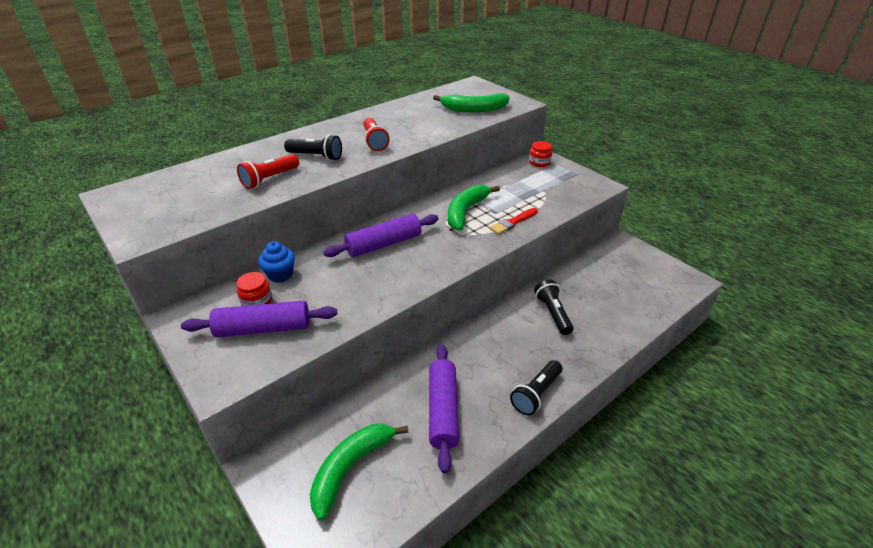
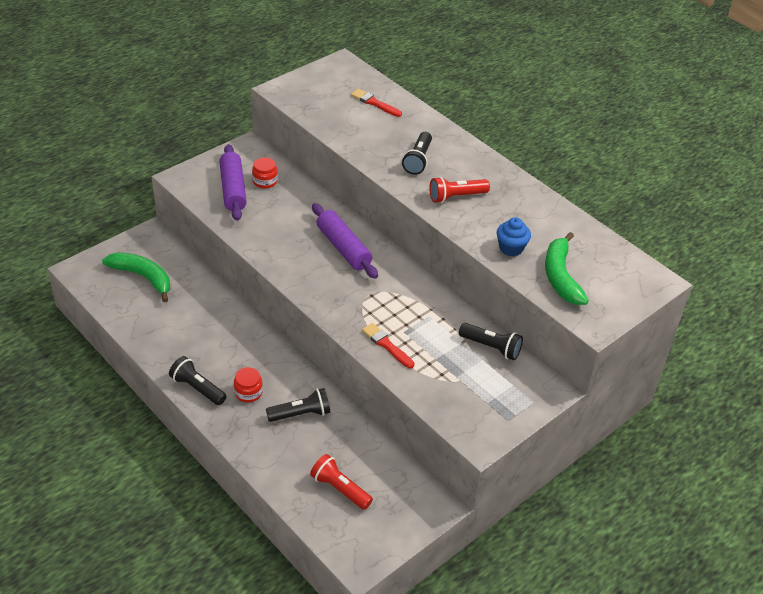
camera: 85 degrees right, 5 degrees up
red flashlight [237,154,299,189] -> red flashlight moved to [310,454,373,510]
blue cupcake [258,241,295,282] -> blue cupcake moved to [497,217,531,256]
purple rolling pin [429,345,459,473] -> none
green banana [448,185,500,230] -> none
red jar [529,141,552,167] -> red jar moved to [234,367,263,403]
none -> red brush [351,89,402,117]
none -> black flashlight [459,323,523,360]

